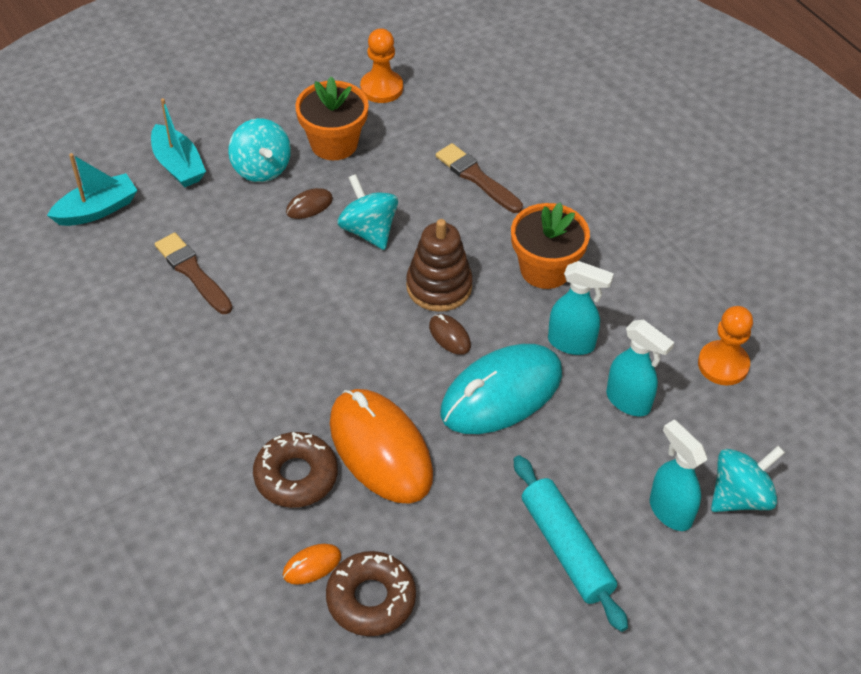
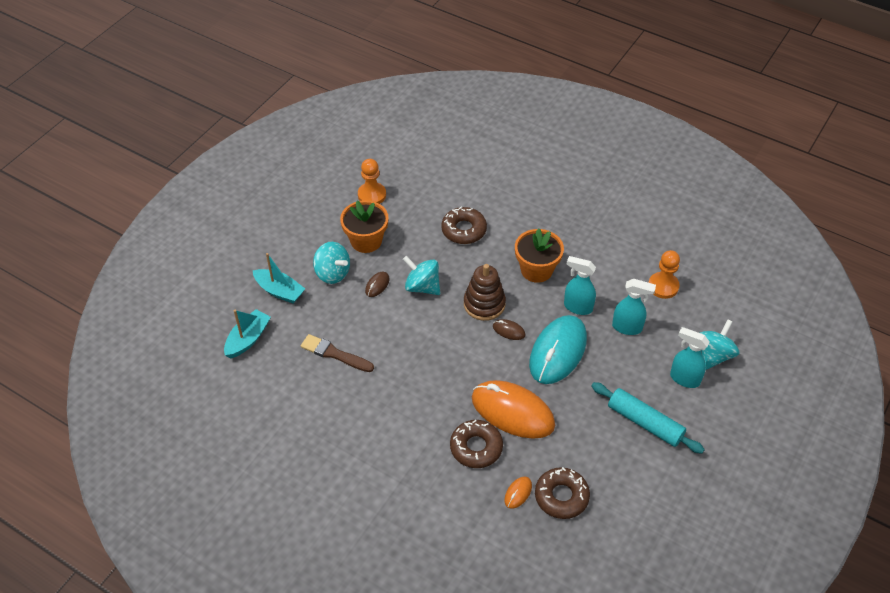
camera: 25 degrees left, 0 degrees up
brown brush [436,143,523,213] -> brown donut [441,206,487,244]
turquoise spray bottle [548,261,614,355] -> turquoise spray bottle turned 150 degrees counterclockwise [564,256,596,315]

